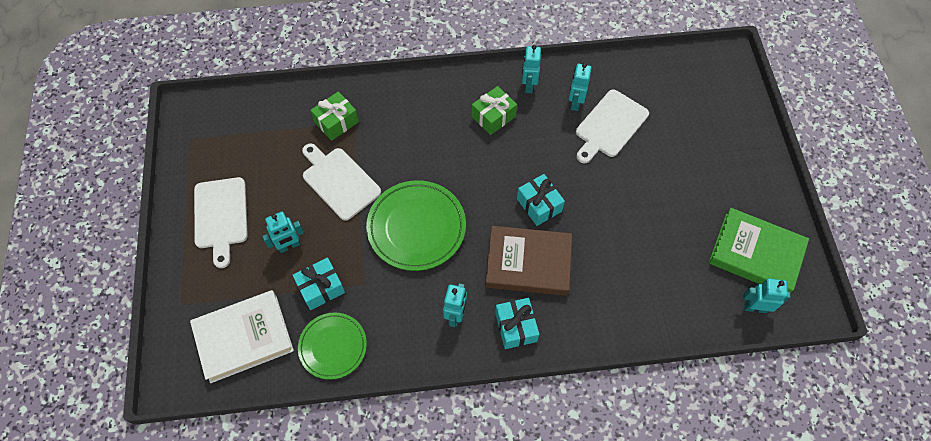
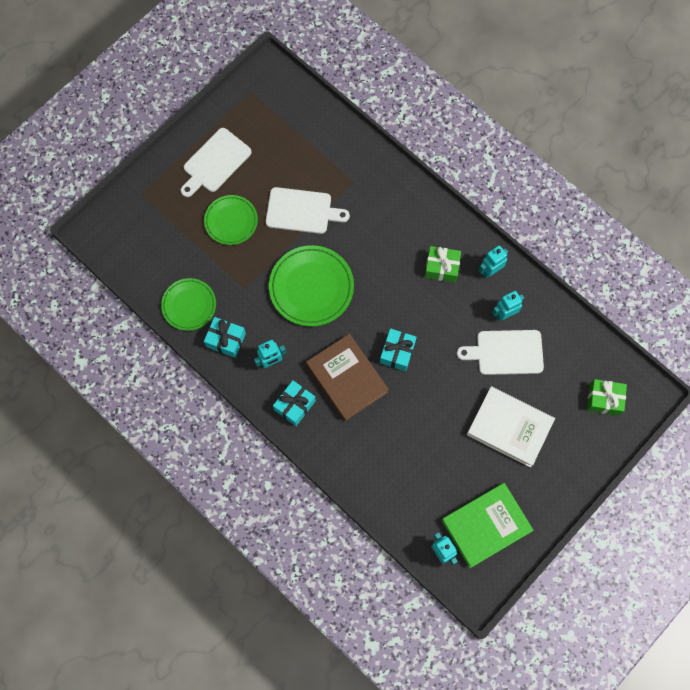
camera: 50 degrees right, 10 degrees up
white book [190,290,294,383] -> white book moved to [467,386,555,467]
turquoise robot [262,212,304,253] -> green plate [204,195,258,245]
turquoise gift [293,258,345,310] -> turquoise gift moved to [204,317,246,358]
white cutting board [302,143,381,221] -> white cutting board turned 90 degrees clockwise [266,187,350,234]
green gift [311,92,359,141] -> green gift moved to [587,379,627,416]
green book [709,208,809,293] -> green book turned 75 degrees clockwise [442,483,534,568]

